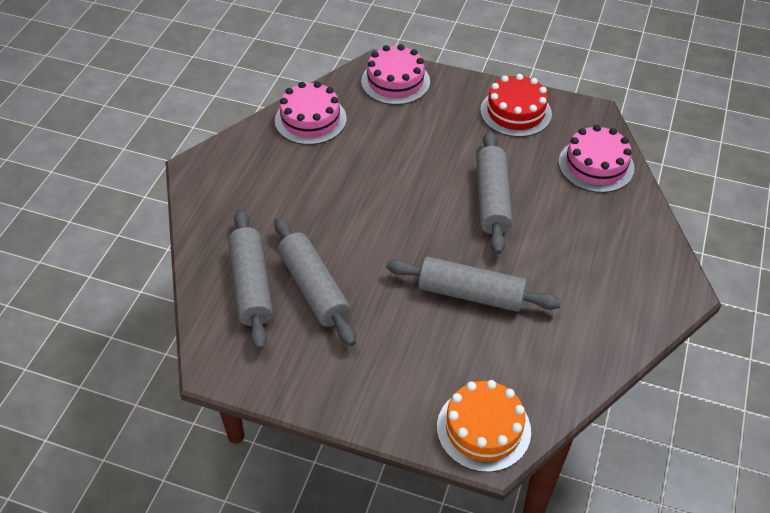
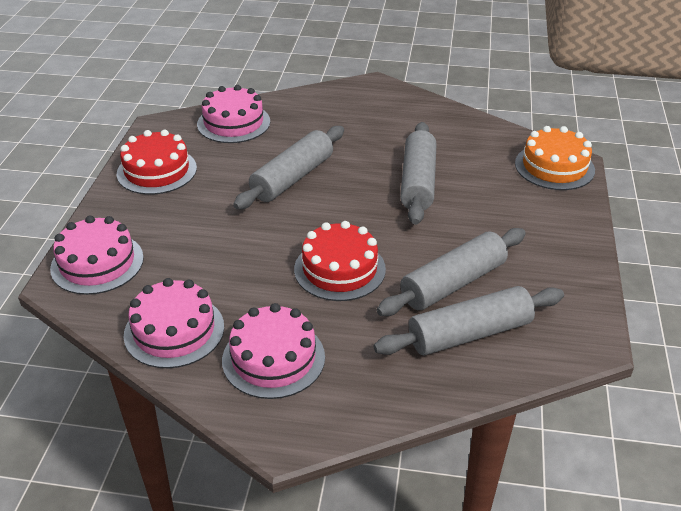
camera: 100 degrees left, 10 degrees down
grey rolling pin [476,131,512,254] -> grey rolling pin turned 45 degrees counterclockwise [233,126,344,210]
none -> pink cake [222,303,325,399]
none -> red cake [294,221,386,301]

